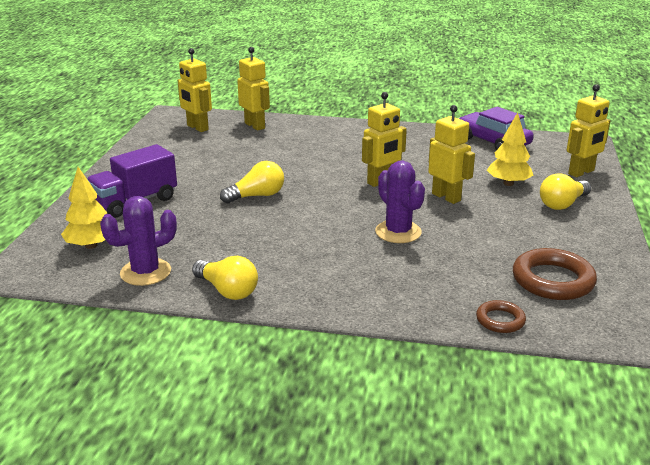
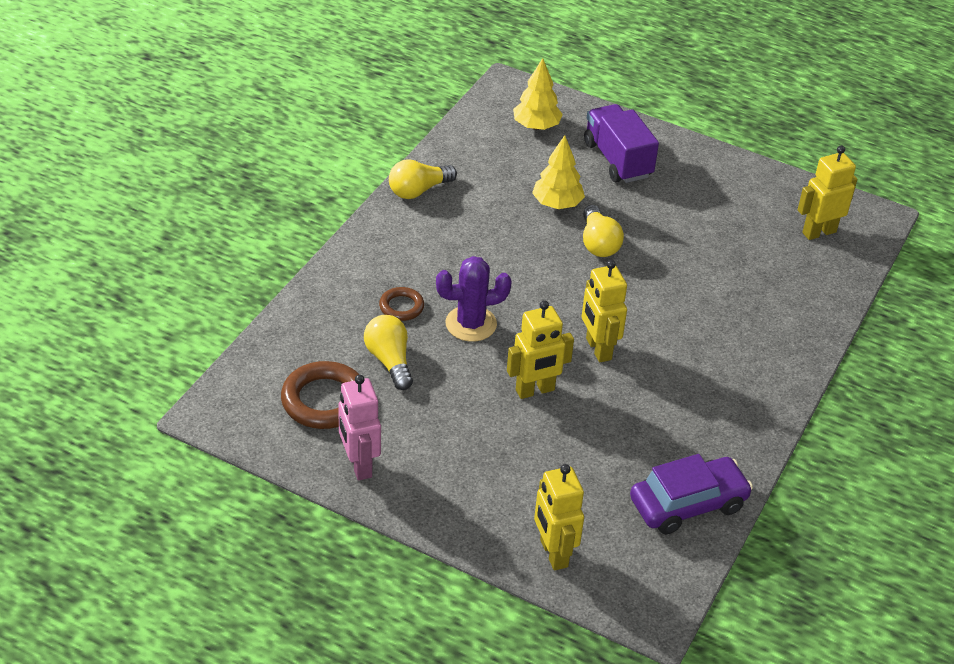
camera: 105 degrees right, 15 degrees up
purple cactus [100,196,177,286] -> none
yellow robot [237,47,270,131] -> none
brown ring [476,300,526,333] -> brown ring moved to [379,287,424,321]
yellow tree [487,112,533,186] -> yellow tree moved to [532,135,585,209]
yellow light bulb [540,173,591,210] -> yellow light bulb moved to [364,315,413,390]
none -> pink robot [338,375,381,480]

